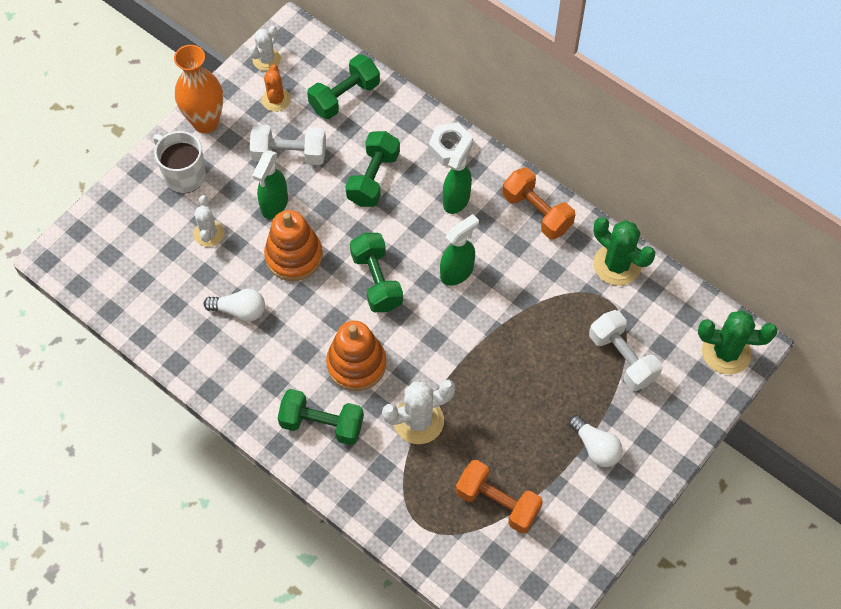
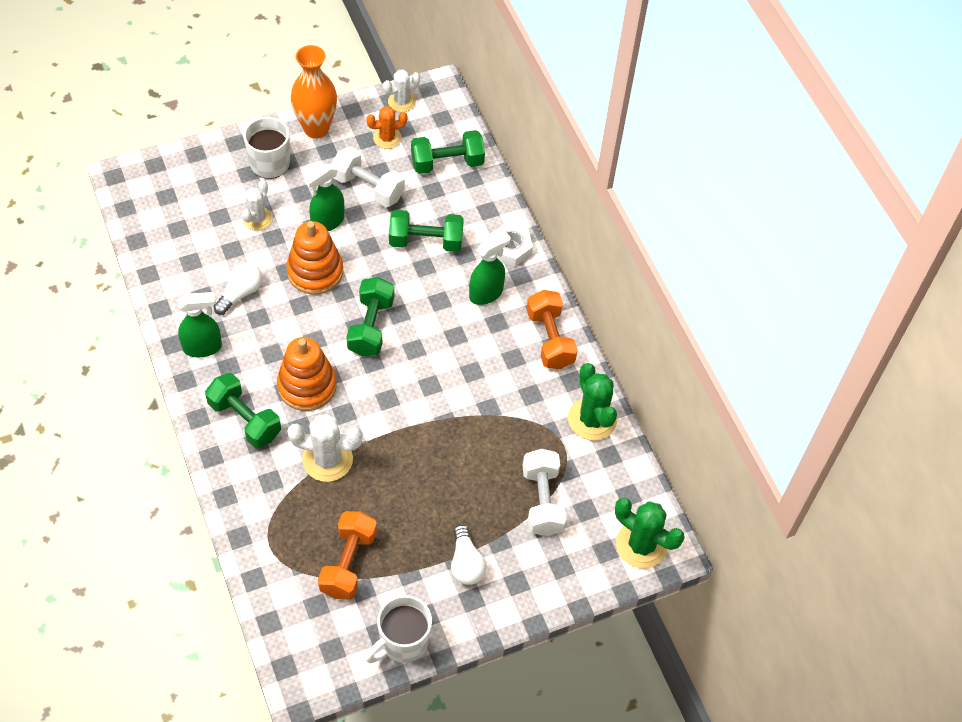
camera: 25 degrees right, 5 degrees down
white light bulb [204,289,265,322] -> white light bulb turned 90 degrees counterclockwise [213,262,262,315]
orange cactus [262,64,291,112] -> orange cactus turned 45 degrees clockwise [366,106,408,149]
green dumbbell [345,131,400,207] -> green dumbbell turned 45 degrees clockwise [389,210,464,252]
green spray bottle [440,214,479,286] -> green spray bottle moved to [178,292,222,357]
orange dumbbell [456,460,543,533] -> orange dumbbell turned 45 degrees clockwise [318,511,377,600]
none -> white mug [365,595,432,663]

